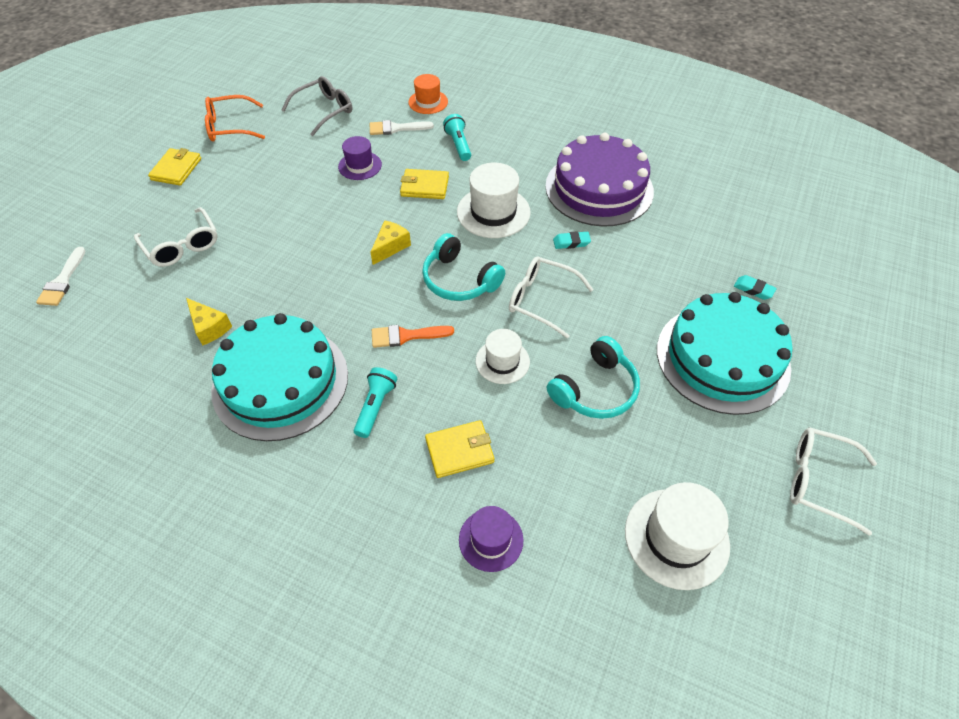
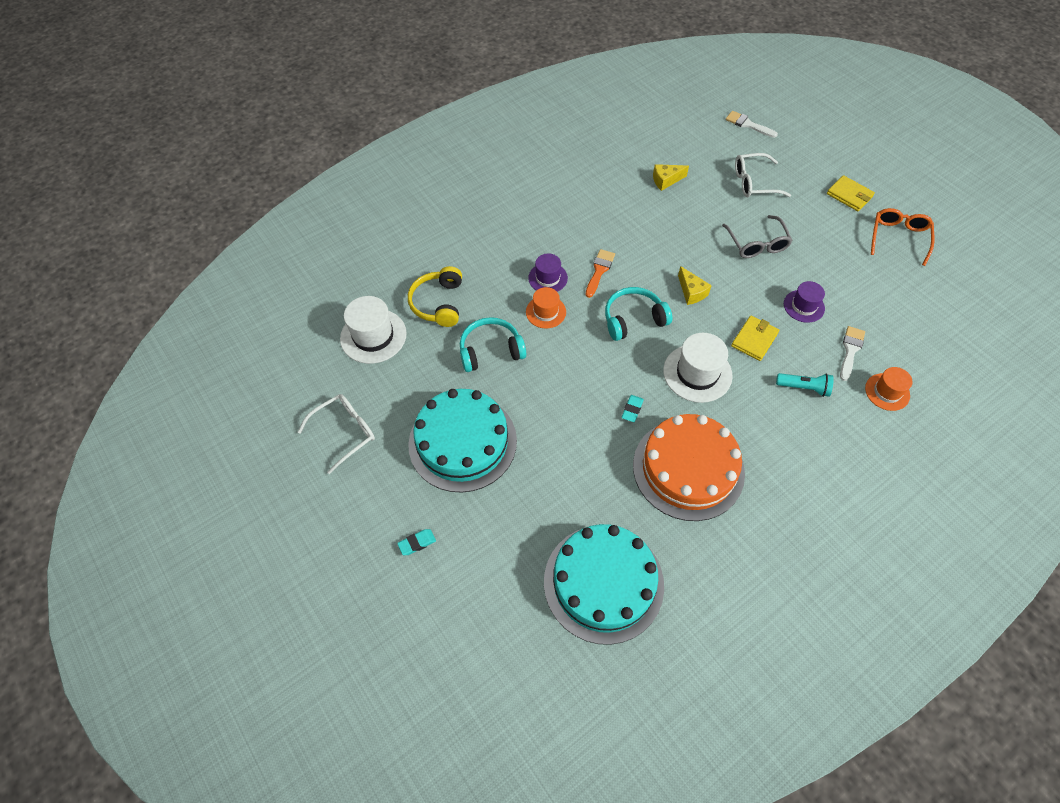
camera: 120 degrees right, 5 degrees up
turquoise cake [211,313,348,441] -> turquoise cake moved to [544,524,664,645]
grey glasses [281,76,352,136] -> grey glasses moved to [722,215,793,258]
turquoise flashlight [354,367,397,438] -> none
yellow wallet [425,420,495,478] -> none
purple hat [459,506,524,572] -> purple hat moved to [528,254,568,292]
white hat [475,329,530,384] -> orange hat [526,287,566,329]
white glasses [509,257,594,338] -> none
purple cake [545,133,654,227] -> orange cake [633,414,745,521]
turquoise headphones [547,336,640,419] -> turquoise headphones turned 90 degrees clockwise [460,317,526,372]
turquoise eraser [734,275,777,300] -> turquoise eraser moved to [397,529,436,555]
none -> yellow headphones [408,266,462,327]

